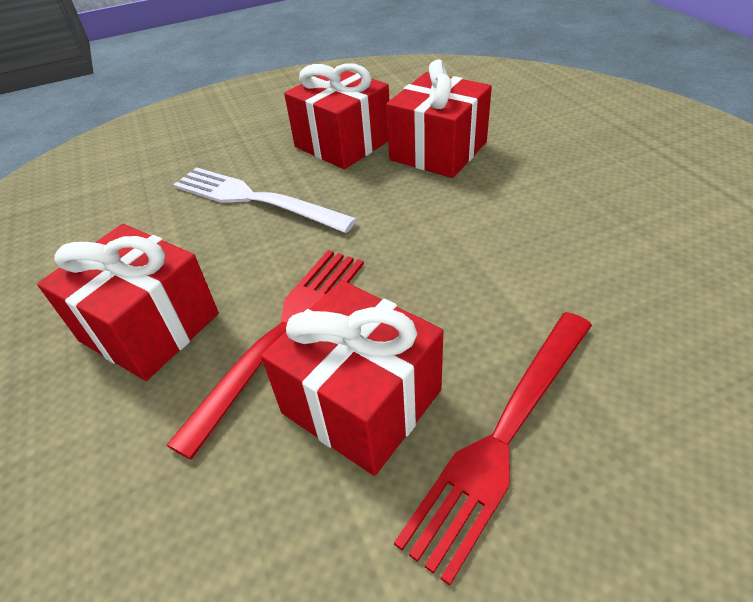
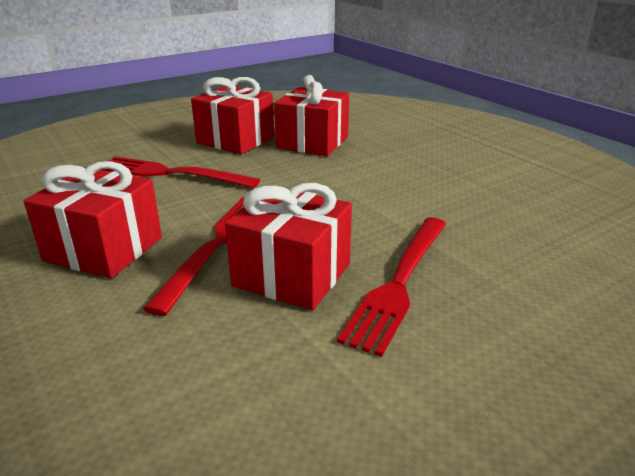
camera: 15 degrees left, 15 degrees down
white fork [173,167,357,233] -> red fork [102,157,260,188]

